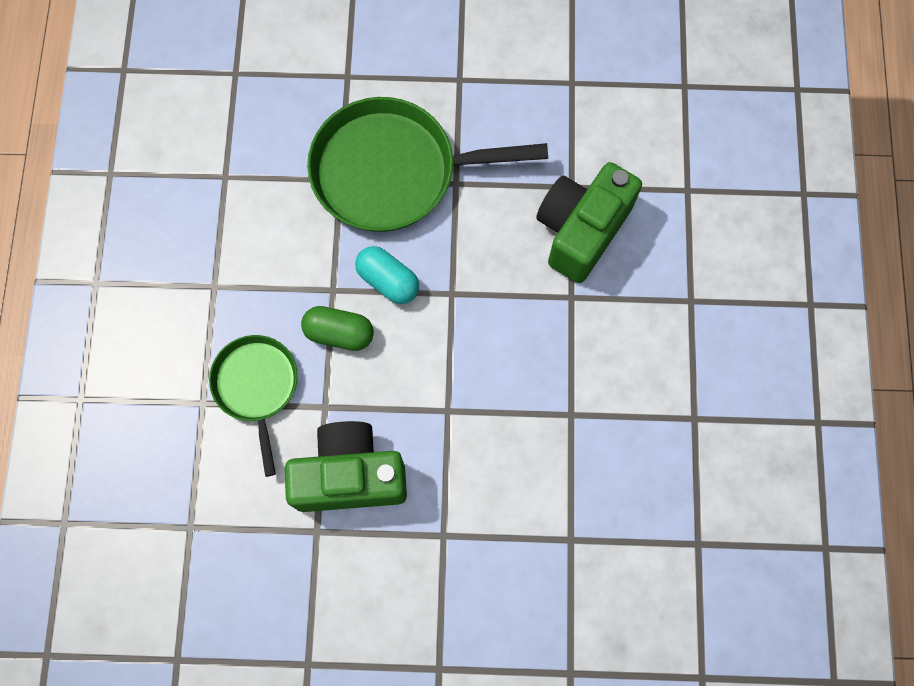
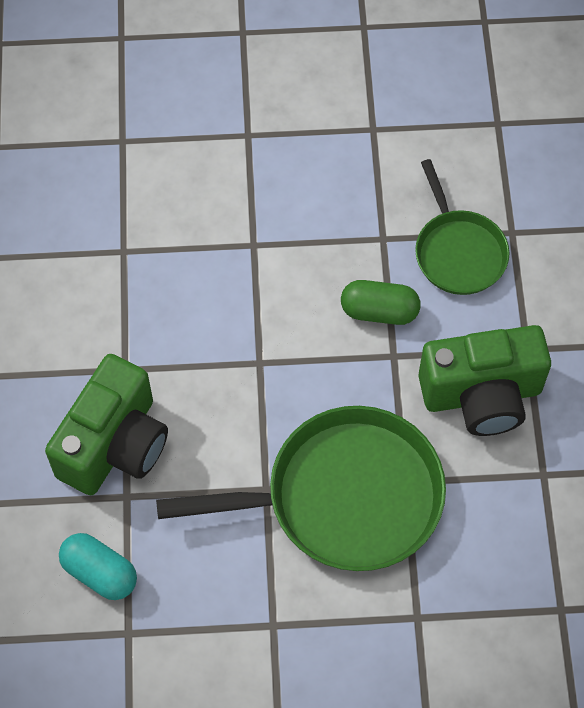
camera: 175 degrees right, 10 degrees down
green camera [285,421,407,512] -> green camera moved to [418,325,551,436]
turquoise capsule [355,246,419,304] -> turquoise capsule moved to [59,533,137,600]

